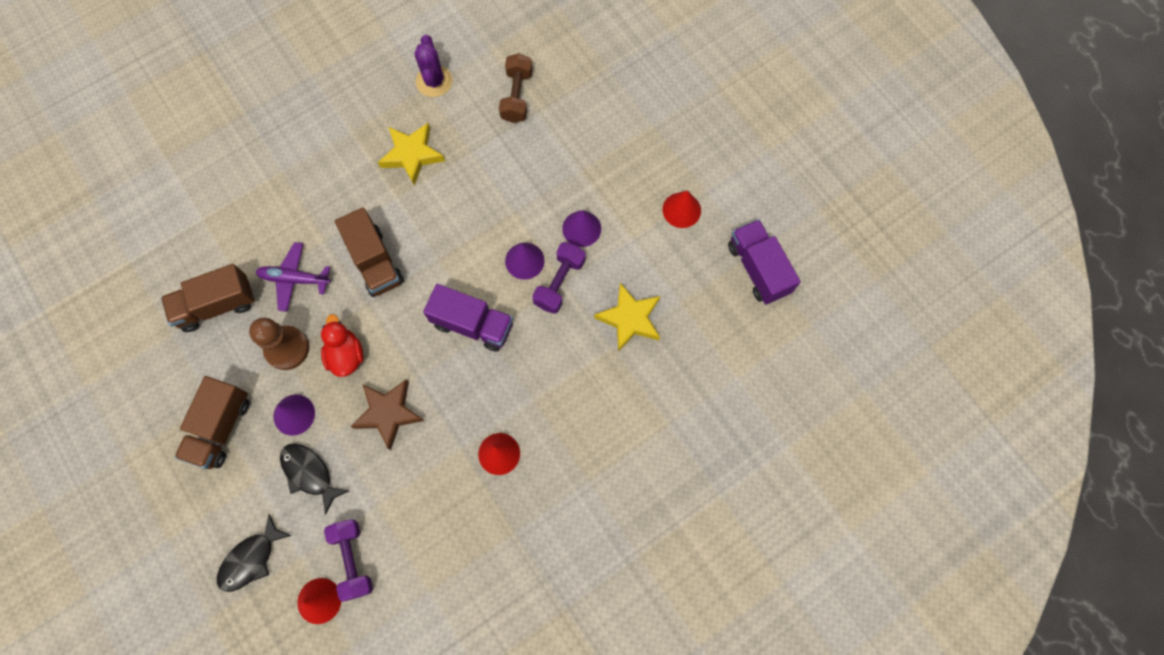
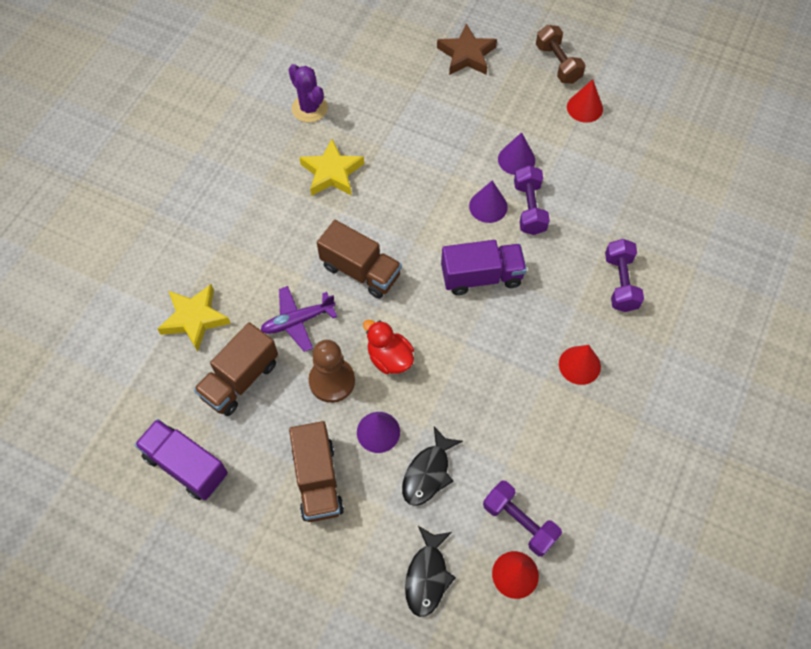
camera: 30 degrees left, 10 degrees down
black fish [280,443,349,515] -> black fish turned 75 degrees counterclockwise [402,427,463,506]
brown star [351,380,424,450] -> brown star moved to [437,23,497,75]
brown dumbbell [499,53,533,123] -> brown dumbbell moved to [536,25,585,84]
yellow star [594,283,660,352] -> yellow star moved to [158,284,231,352]
purple truck [728,219,801,304] -> purple truck moved to [135,419,228,501]
none -> purple dumbbell [605,239,644,312]

